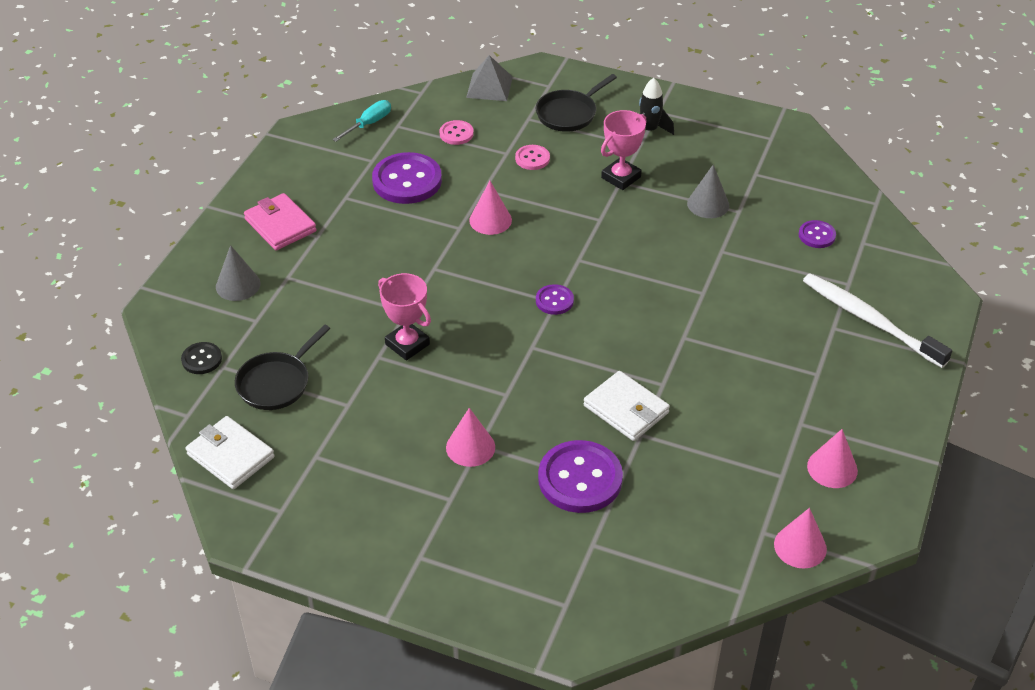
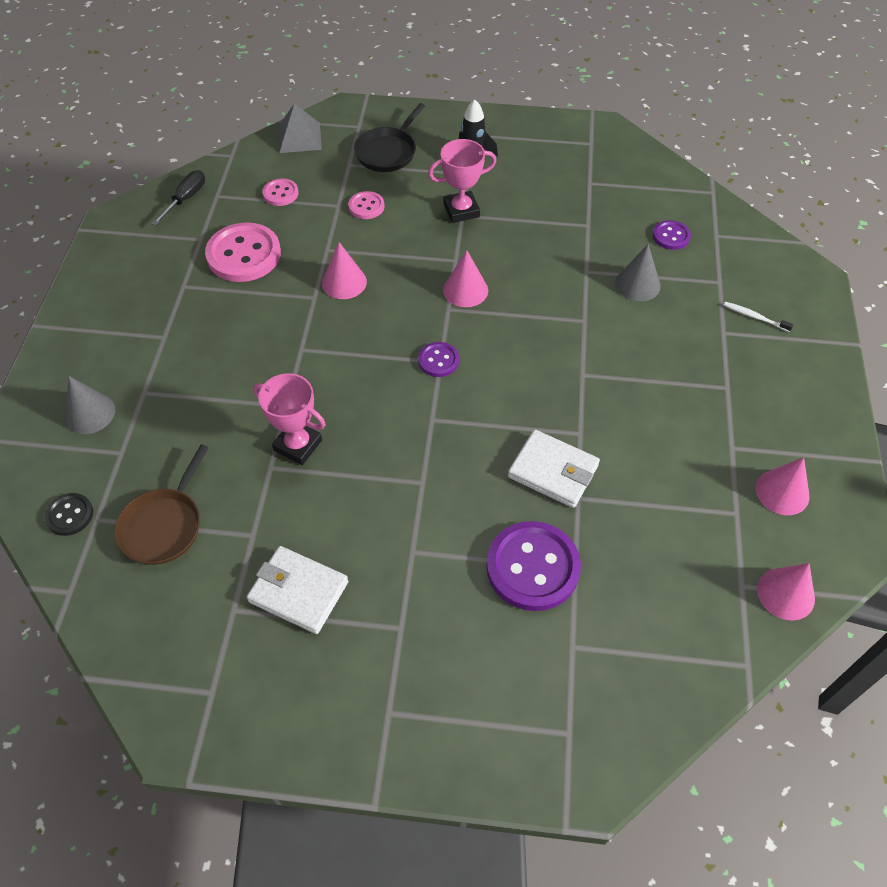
camera: 15 degrees left, 10 degrees up
white wallet [186,416,275,489] -> white wallet moved to [247,546,348,634]
black pan [235,324,330,410] -> brown pan [115,444,209,565]
pink wallet [244,193,317,250] -> none
turquoise screwdriver [332,100,391,142] -> black screwdriver [152,170,205,225]
purple button [372,152,442,204] -> pink button [205,222,281,282]
pink cone [446,408,495,467] -> pink cone moved to [443,250,488,307]
pink trophy [601,110,647,190] -> pink trophy turned 45 degrees clockwise [428,139,496,223]
grey cone [687,165,729,218] -> grey cone moved to [615,244,661,301]
white toothbrush [803,273,952,368] -> white toothbrush [723,302,793,332], size x0.40

